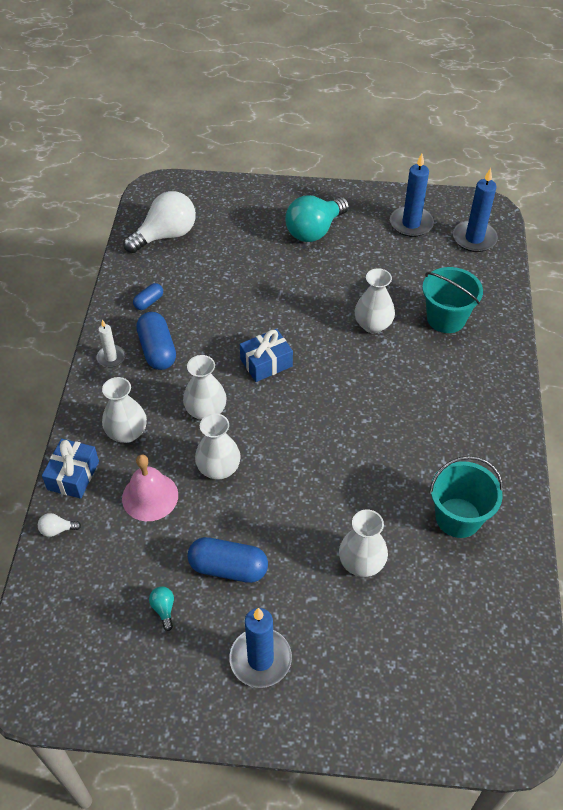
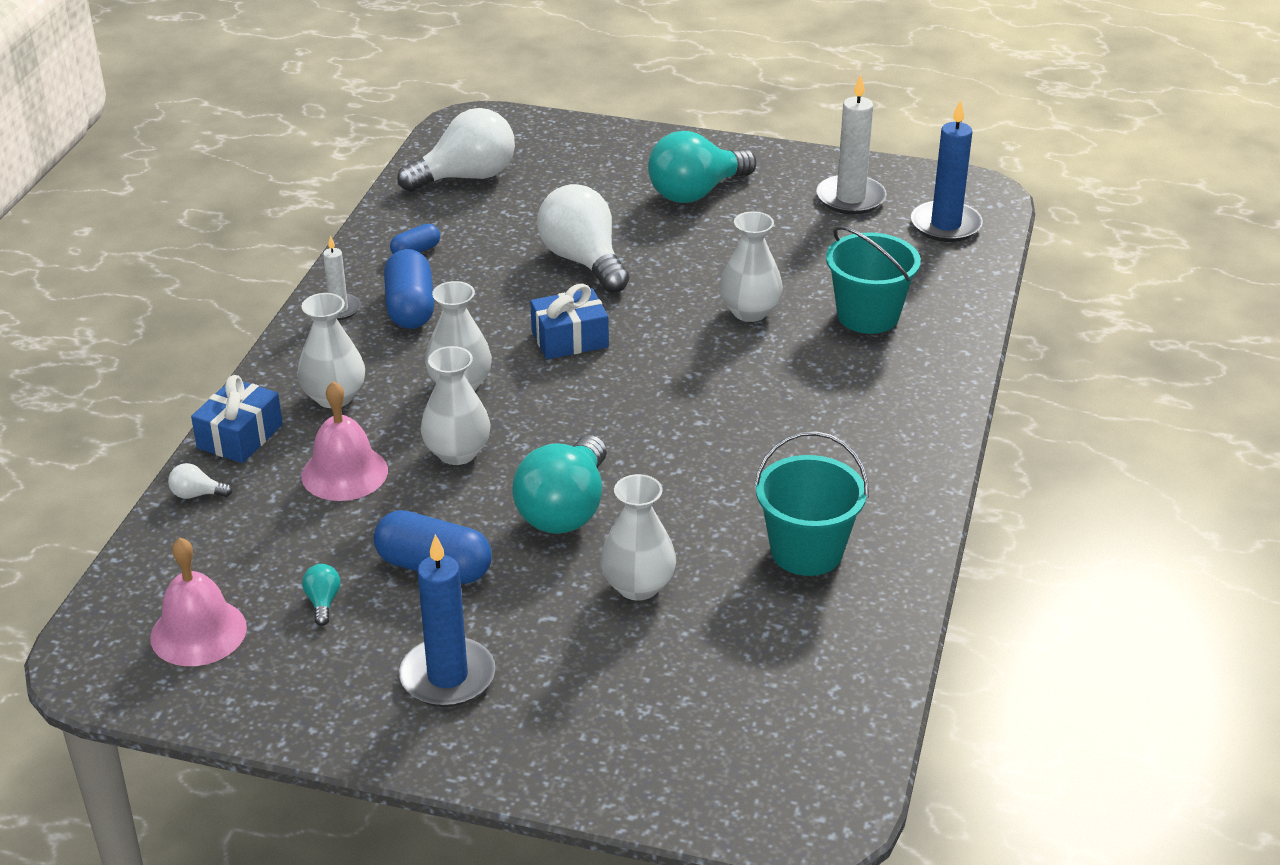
camera: 10 degrees right, 15 degrees down
blue candle [390,154,434,237] -> white candle [816,74,886,215]
none -> pink bell [150,538,247,666]
none -> turquoise light bulb [512,435,607,534]
none -> white light bulb [537,184,629,293]

